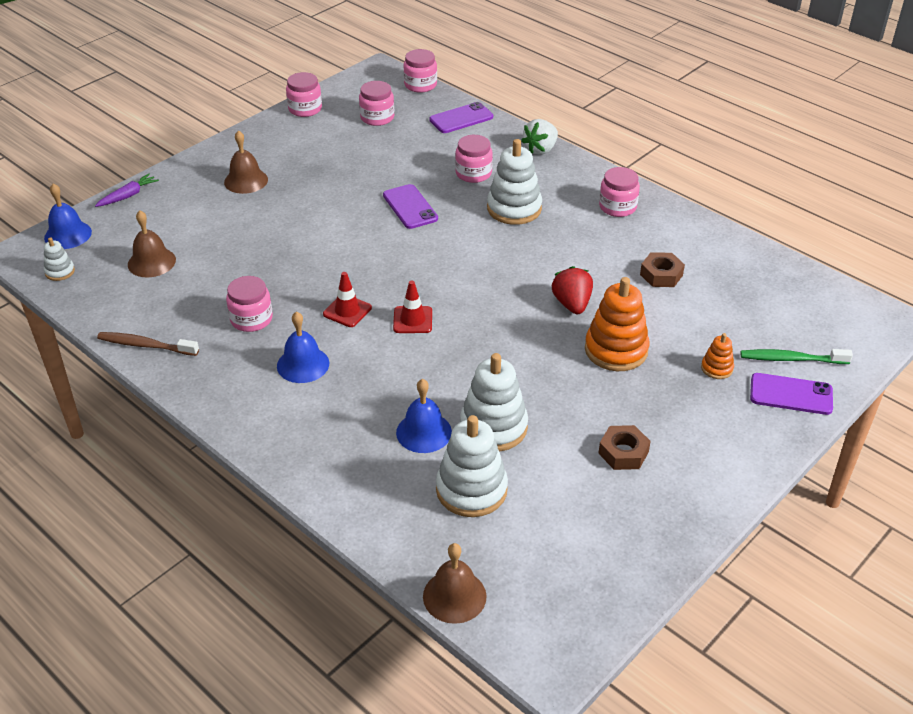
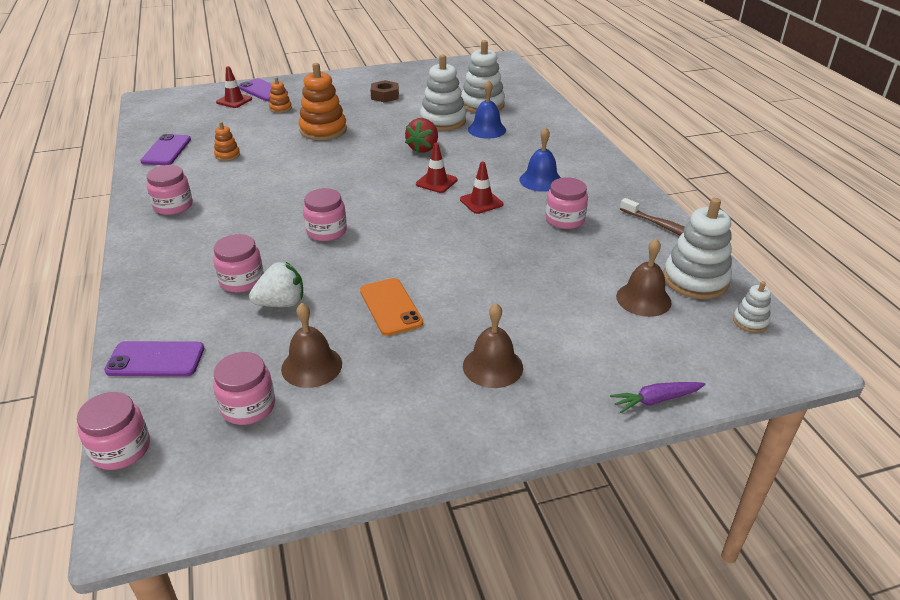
camera: 150 degrees left, 5 degrees down
blue bell [44,183,92,249] -> none
pink jar [286,72,322,117] -> pink jar moved to [303,188,347,241]
purple phone [383,184,438,229] -> purple phone moved to [140,134,191,165]
brown bell [423,543,487,624] -> brown bell moved to [281,303,342,388]
white stacking toy [487,139,542,225] -> white stacking toy moved to [663,198,732,299]
white strawberry [521,119,558,155] -> white strawberry moved to [249,262,303,307]
red strawberry [552,266,593,314] -> red strawberry moved to [405,118,438,153]
brown nut [640,252,685,287] -> orange stacking toy [214,122,240,161]
green toothbrush [741,349,853,364] -> red traffic cone [216,66,252,108]
none -> orange phone [360,278,423,336]

